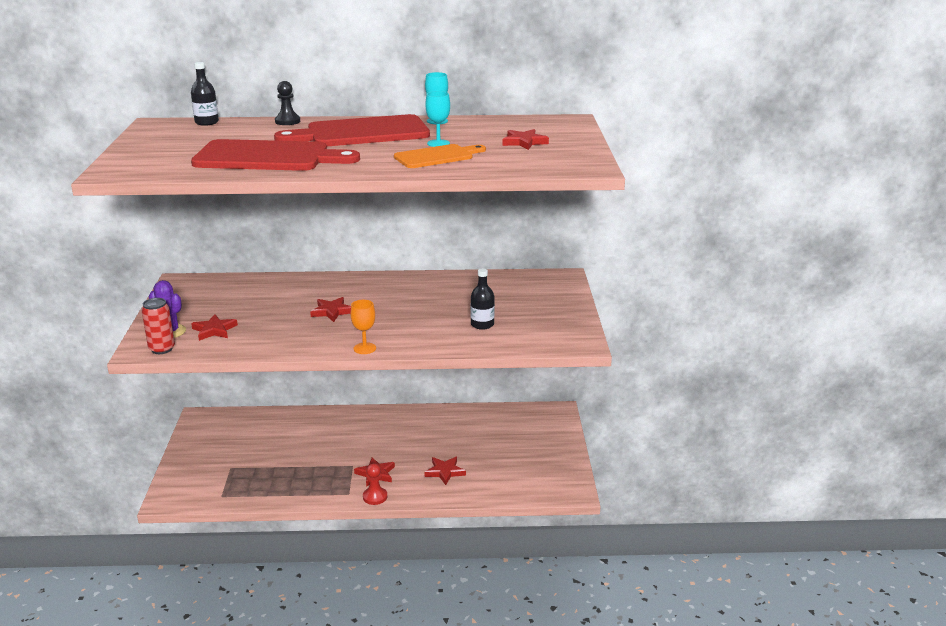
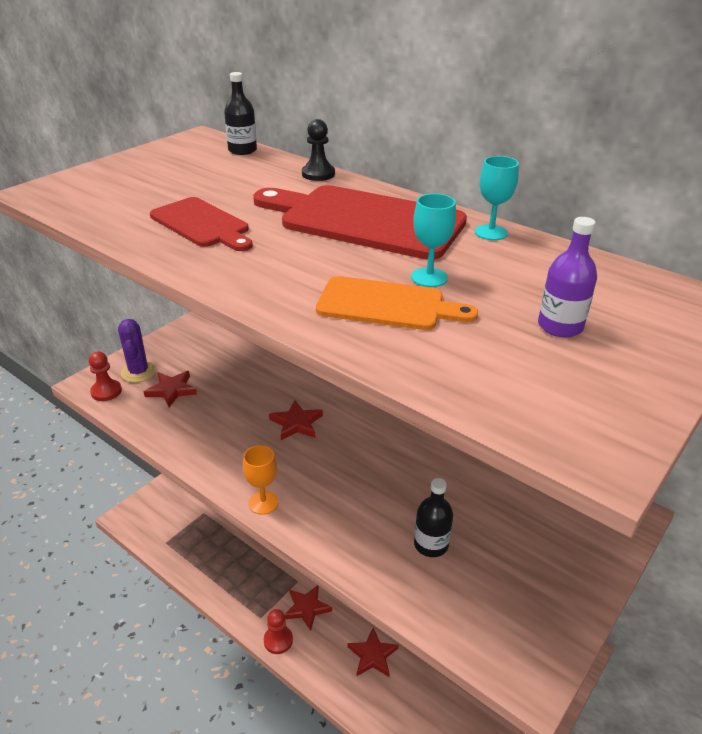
camera: 40 degrees right, 10 degrees up
red can [142,298,175,354] -> red pawn [89,351,122,401]
red cutting board [191,139,360,171] -> red cutting board [150,197,253,251], size x0.58
red star [502,129,549,150] -> purple bottle [538,217,597,337]

